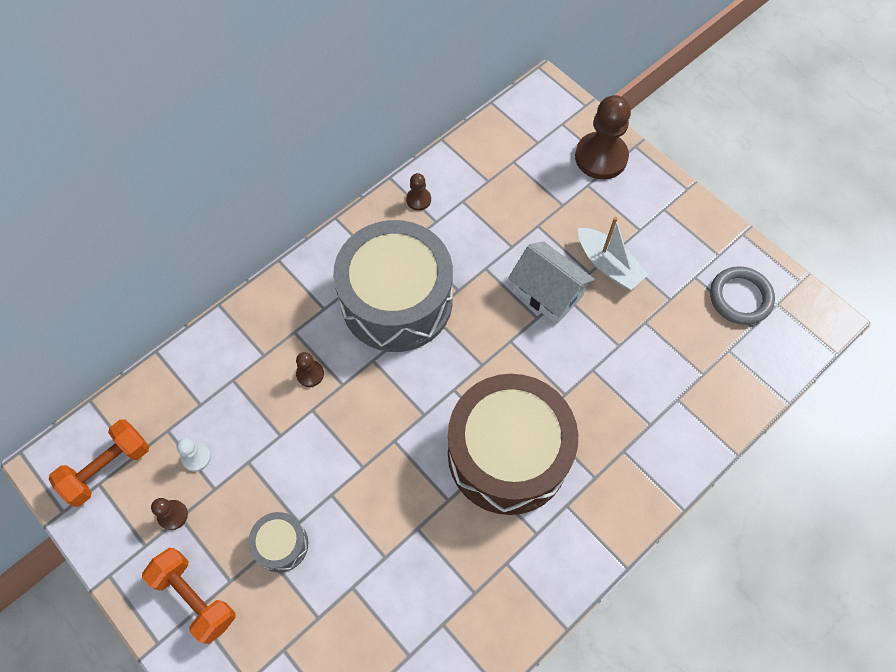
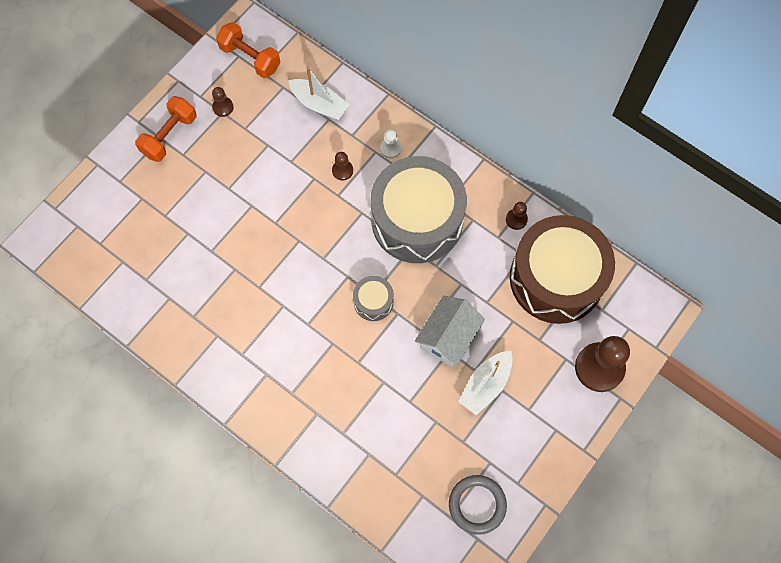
camera: 80 degrees right, 5 degrees up
white pawn [177,438,211,472] -> white pawn moved to [380,129,401,158]
grey drum [248,512,308,572] -> grey drum moved to [353,276,394,321]
brown drum [448,374,578,515] -> brown drum moved to [510,215,615,324]
none -> white boat [288,67,349,120]

